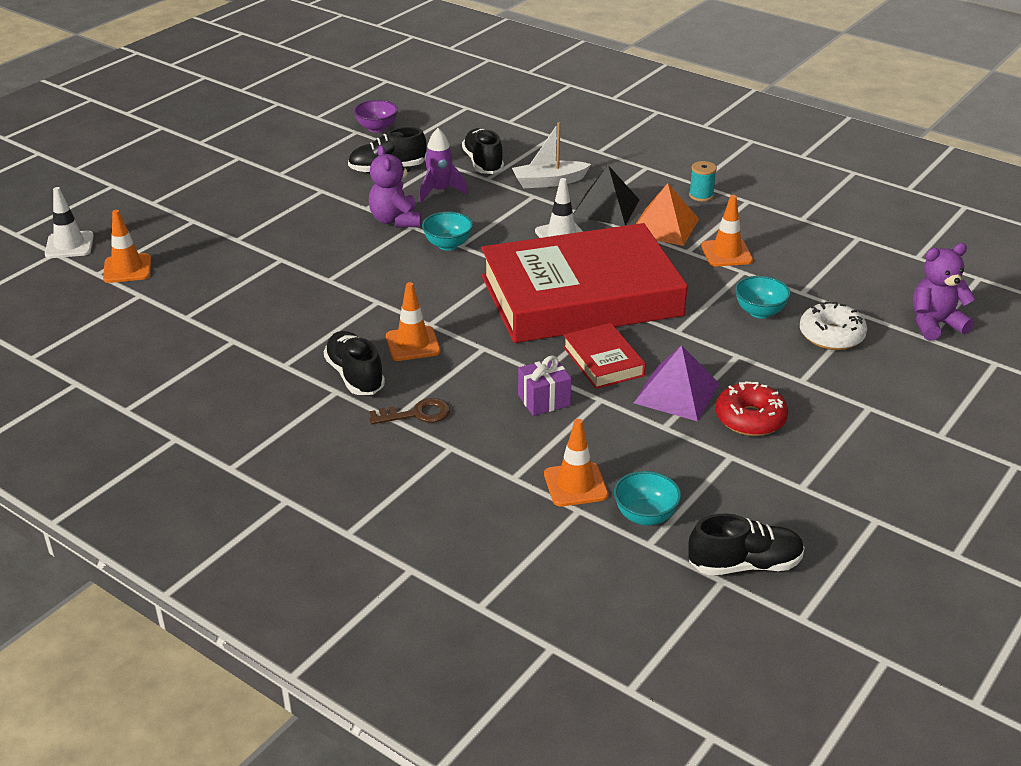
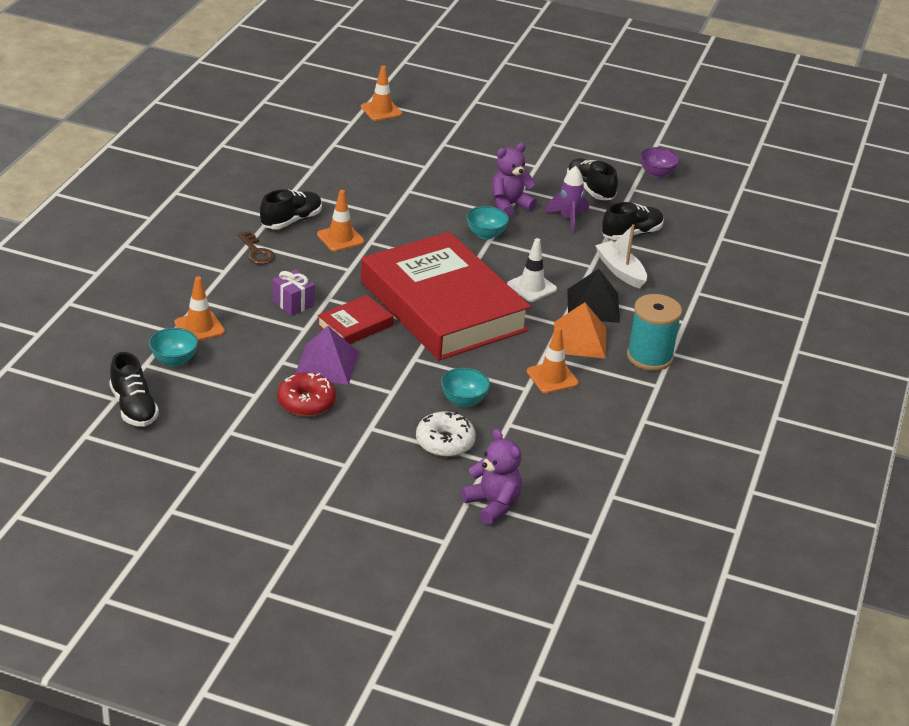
camera: 70 degrees right, 0 degrees up
white traffic cone [45,187,94,258] -> none
turquoise spool [689,161,717,202] -> turquoise spool [627,294,682,371], size x1.92

